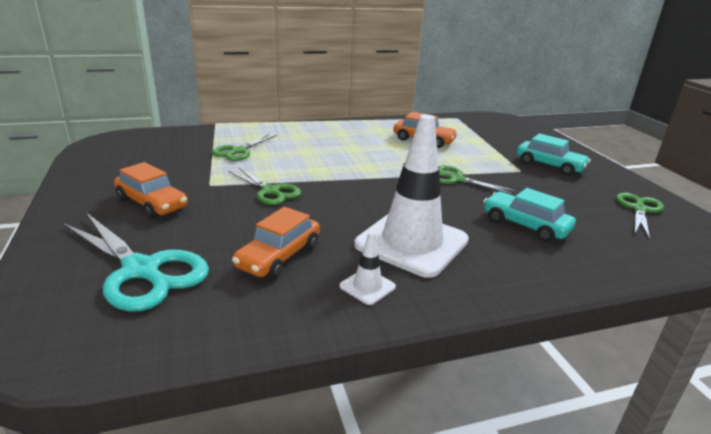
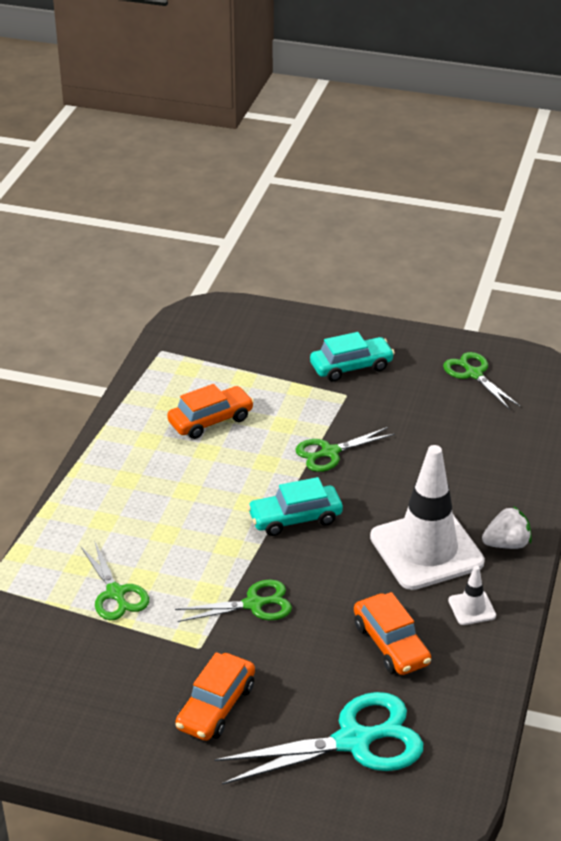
camera: 55 degrees left, 10 degrees up
orange car [114,162,188,219] -> orange car turned 135 degrees clockwise [175,652,255,741]
turquoise car [483,188,576,242] -> turquoise car moved to [247,477,343,536]
none -> white strawberry [482,506,532,549]

